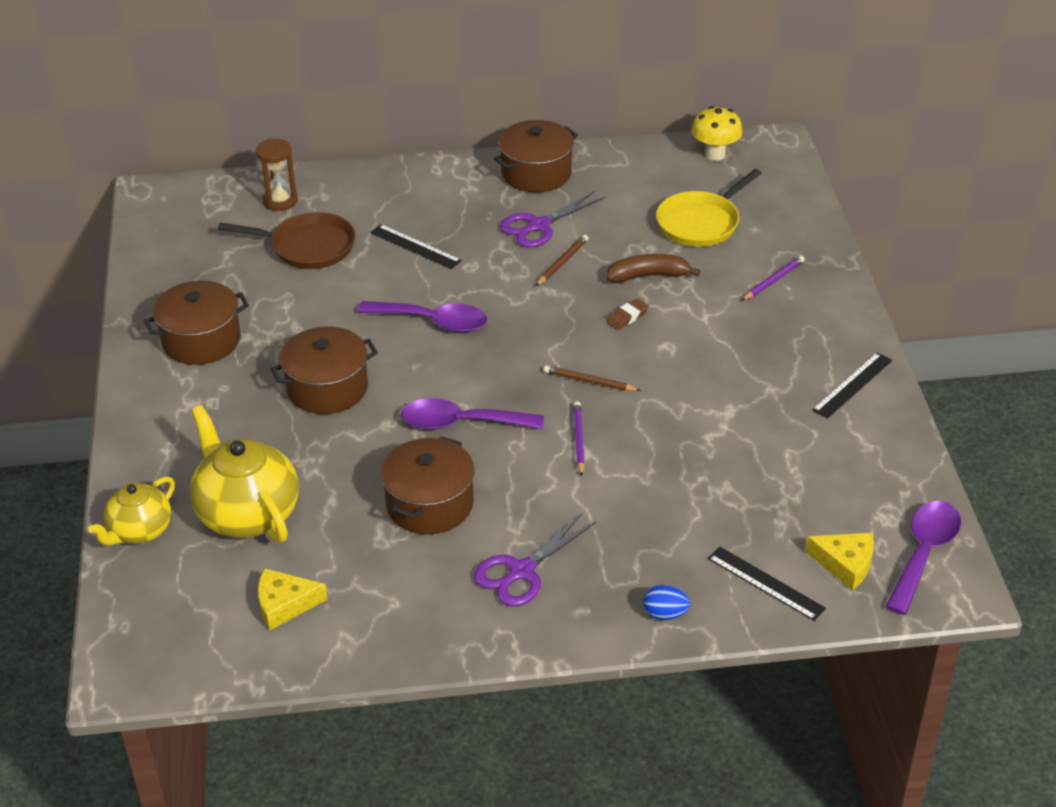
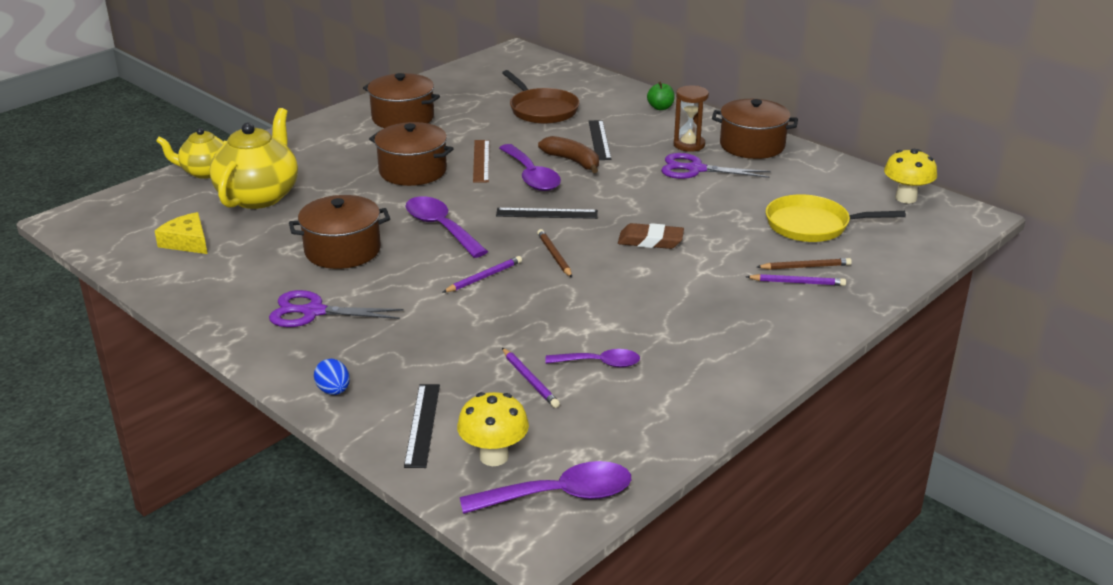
camera: 50 degrees right, 10 degrees down
brown hourglass [256,138,298,211] -> brown hourglass moved to [674,86,709,152]
brown pencil [536,235,588,286] -> brown pencil moved to [757,258,852,270]
brown banana [606,254,701,283] -> brown banana moved to [538,136,599,173]
brown eraser [606,298,649,330] -> brown eraser [618,223,684,249], size x1.53
yellow cheese [805,533,874,590] -> yellow mushroom [457,392,529,466]
black ruler [812,353,892,419] -> black ruler moved to [496,208,598,219]
none -> brown ruler [473,140,489,183]
none -> purple pencil [502,348,560,408]
none -> purple spoon [545,349,640,368]
none -> green apple [647,81,675,110]

